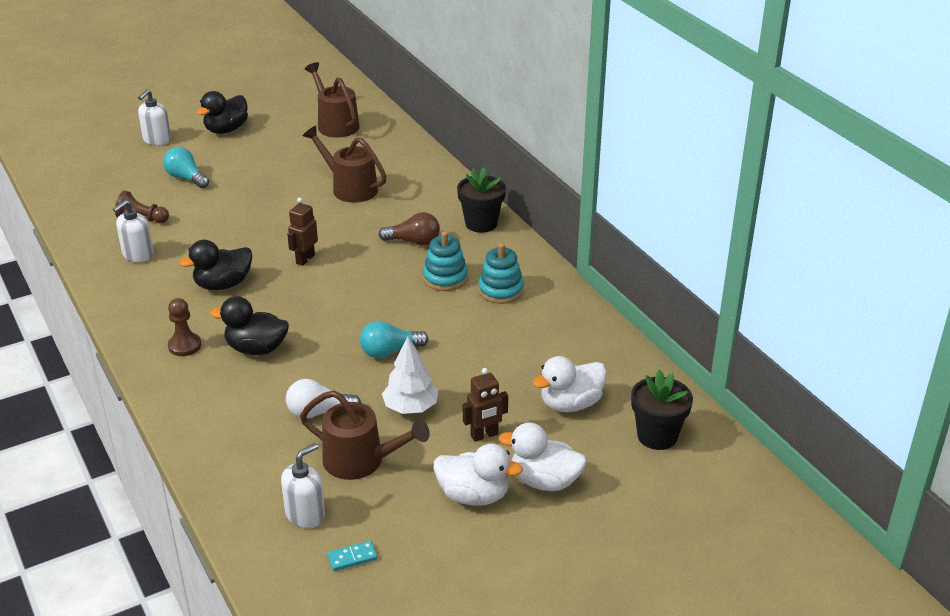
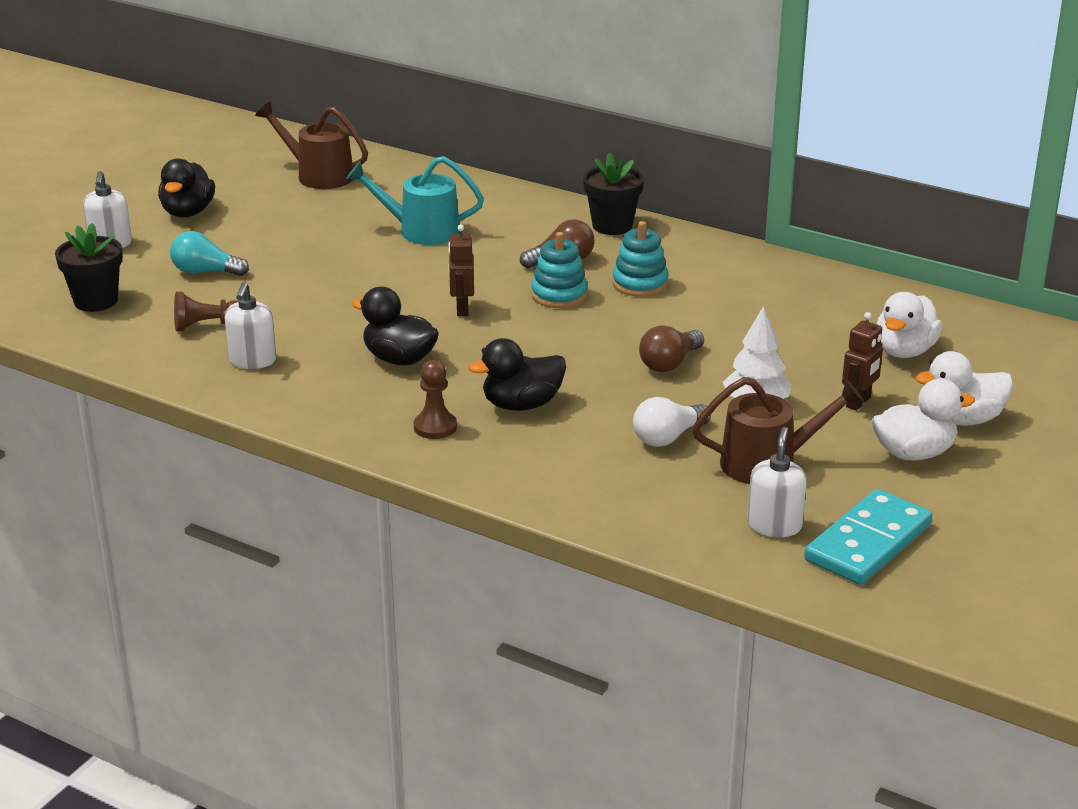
camera: 30 degrees left, 5 degrees down
black duck [179,240,252,290] -> black duck turned 90 degrees clockwise [351,287,439,366]
brown watering can [303,126,387,203] -> turquoise watering can [346,156,484,245]
turquoise domino [328,541,378,571] -> turquoise domino [804,489,932,585], size x2.48
turquoise light bulb [360,321,428,358] -> brown light bulb [639,326,704,372]
turquoise stacking toy [478,243,524,304] -> turquoise stacking toy moved to [531,232,588,308]
black flower pot [631,370,693,450] -> black flower pot moved to [55,223,123,312]

